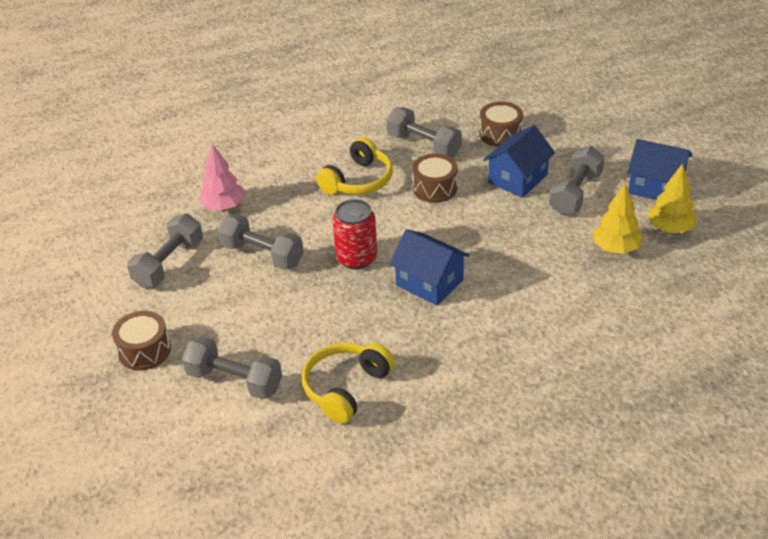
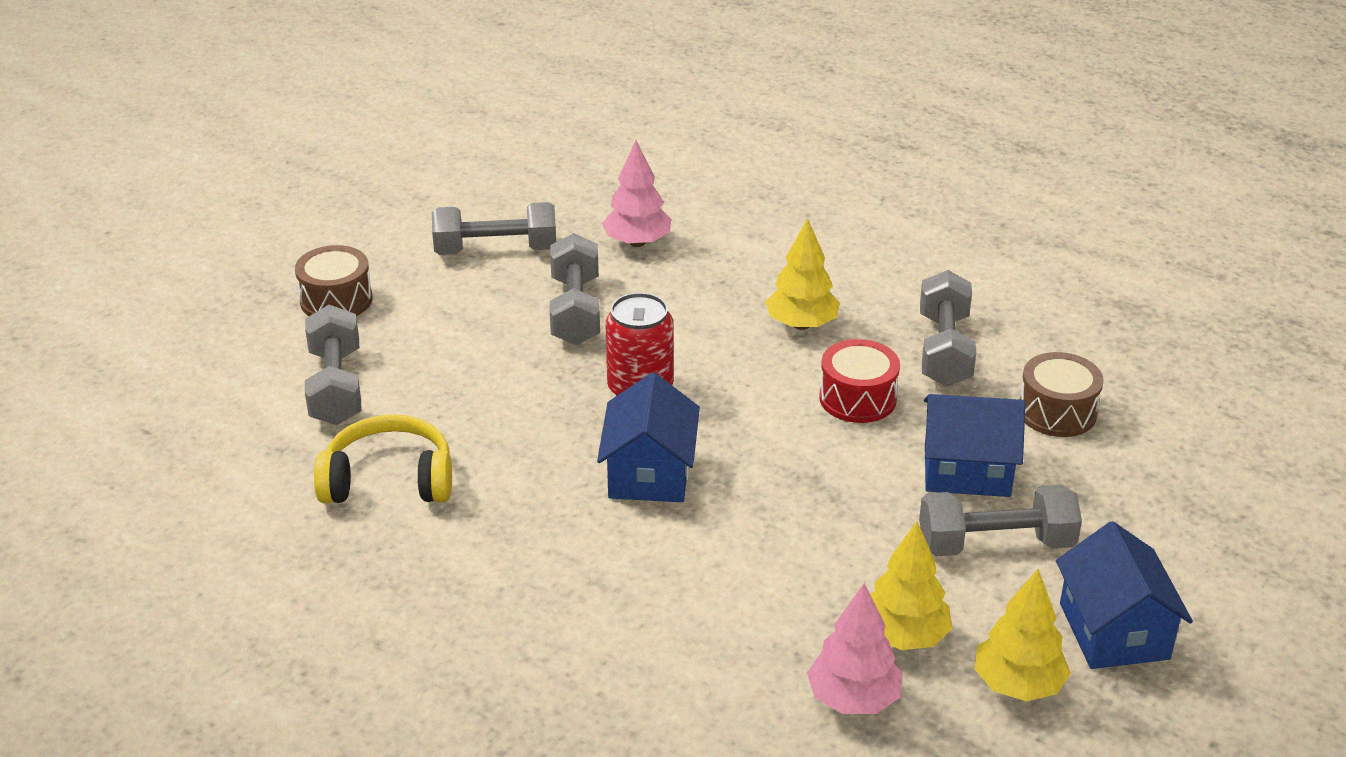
camera: 55 degrees right, 5 degrees down
yellow headphones [316,137,393,195] -> yellow tree [765,218,840,330]
brown drum [412,154,458,203] -> red drum [819,339,900,423]
none -> pink tree [807,583,903,714]

